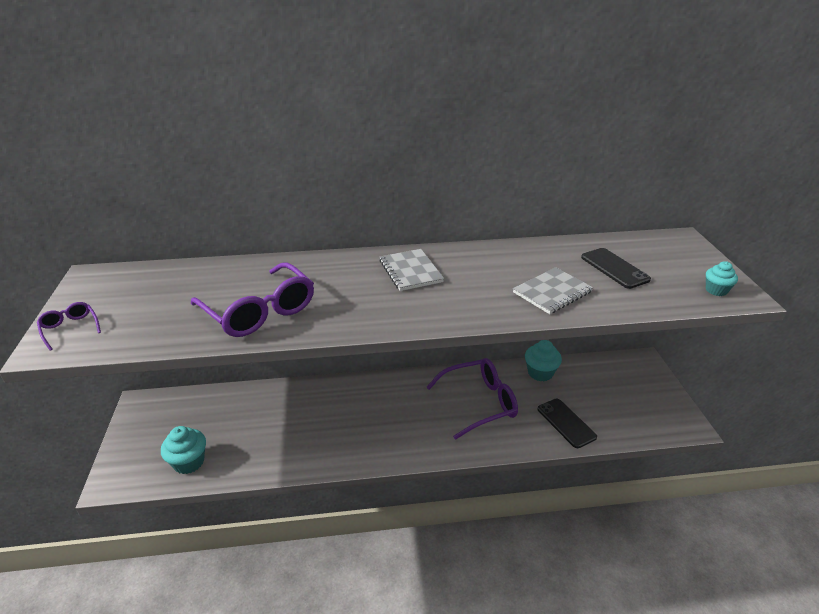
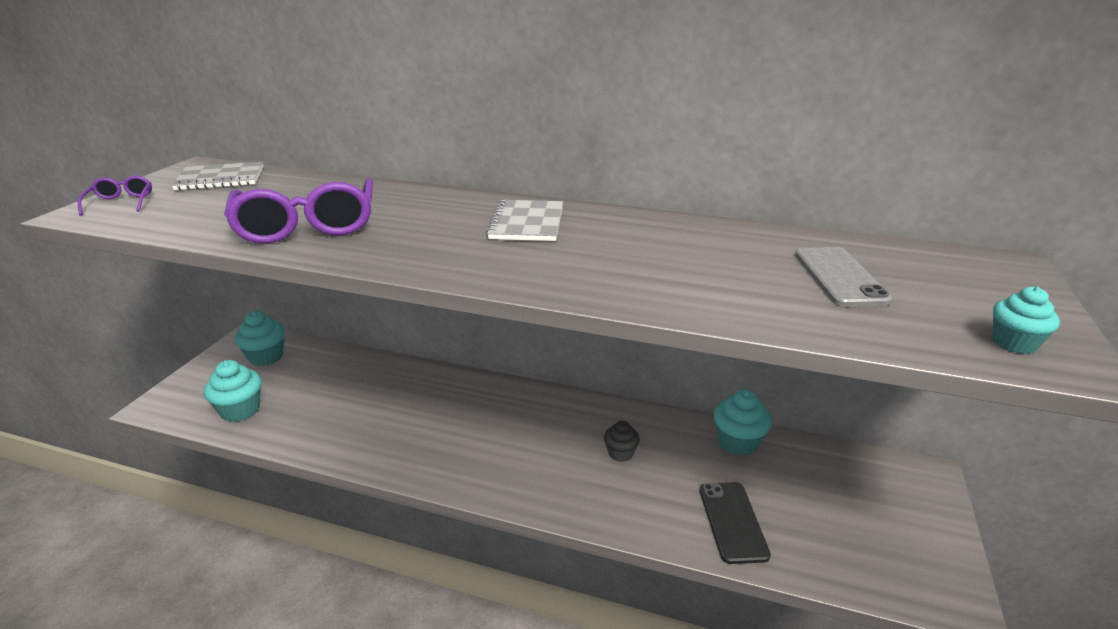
camera: 25 degrees right, 5 degrees down
purple glasses [426,358,518,440] -> black cupcake [604,421,640,462]
grey notebook [513,267,593,314] -> grey notebook moved to [171,162,264,191]
black phone [581,248,651,289] -> grey phone [795,247,893,307]
none -> turquoise cupcake [235,311,285,366]

